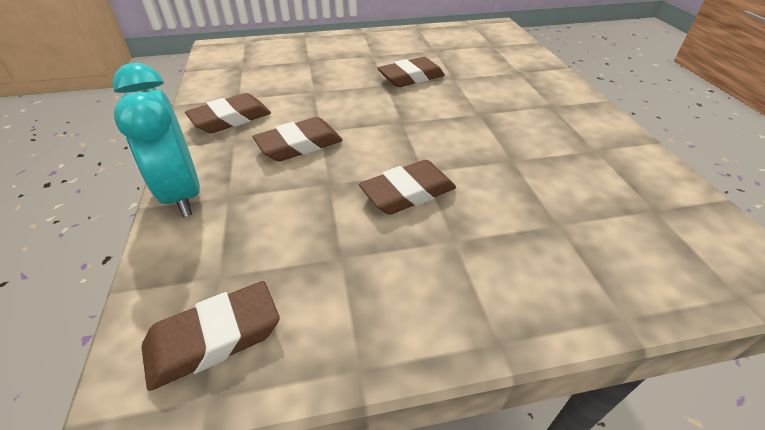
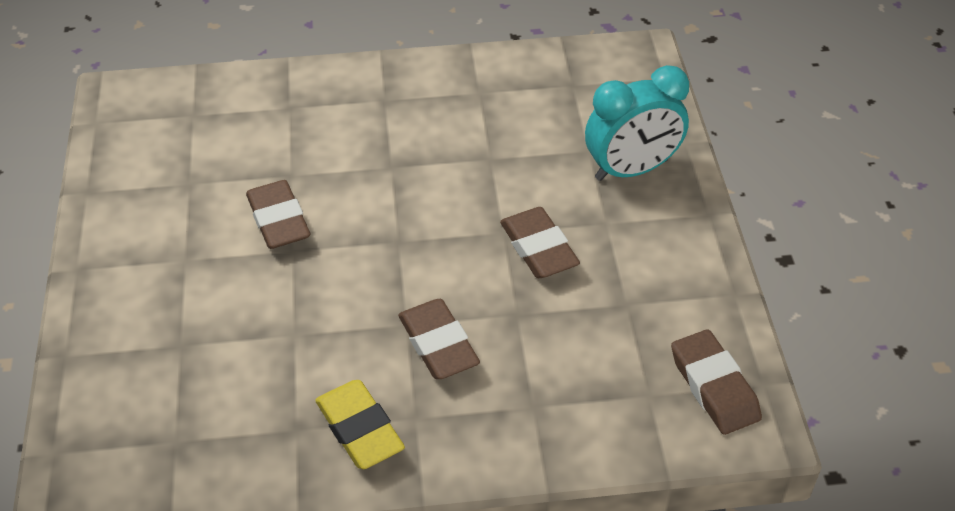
camera: 85 degrees left, 5 degrees up
turquoise clock [113,63,200,217] -> turquoise clock moved to [585,65,689,181]
brown eraser [185,93,271,133] -> yellow eraser [315,380,405,469]

